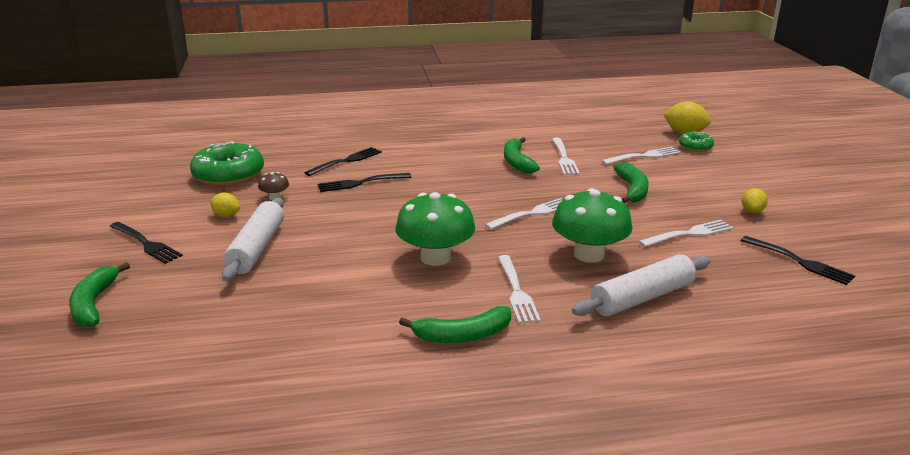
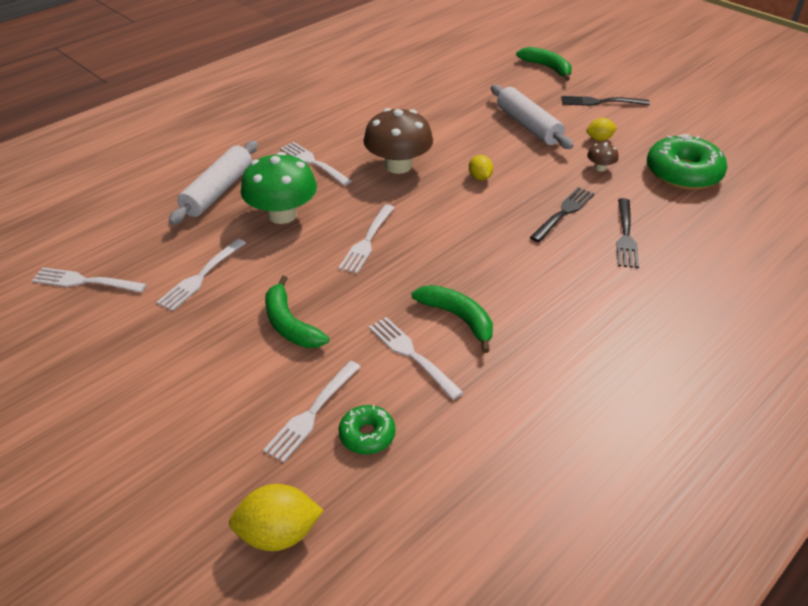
camera: 145 degrees right, 15 degrees up
green mushroom [395,192,475,266] -> brown mushroom [363,108,433,174]
green banana [399,306,511,343] -> none
green donut [679,131,714,152] -> green donut moved to [338,405,395,454]
black fork [740,236,855,285] -> white fork [32,267,147,293]
yellow lemon [742,188,768,213] -> yellow lemon moved to [469,155,493,180]

